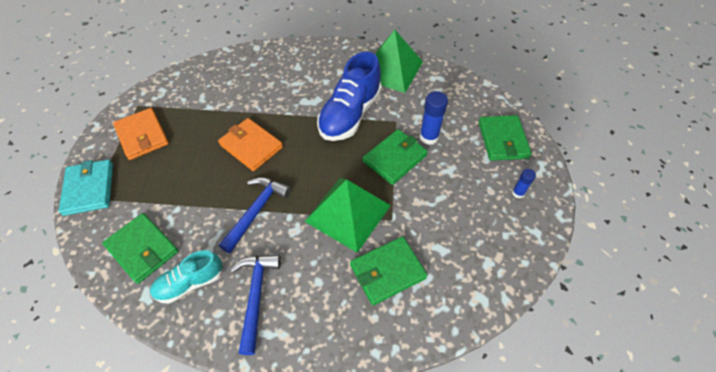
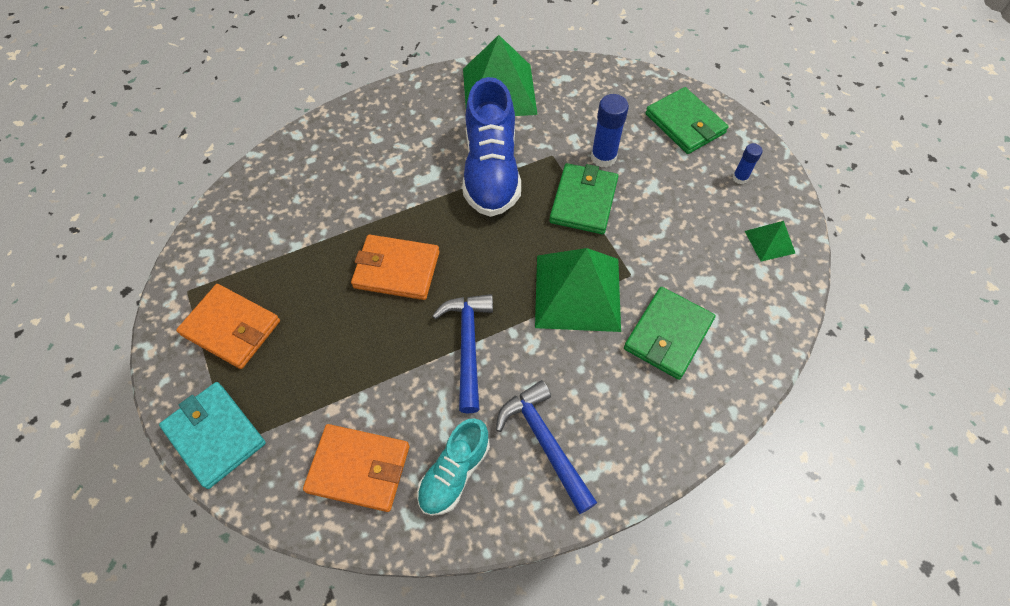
camera: 30 degrees left, 5 degrees up
green wallet [102,213,178,284] -> orange wallet [303,424,409,512]
none -> green pyramid [745,221,795,262]

